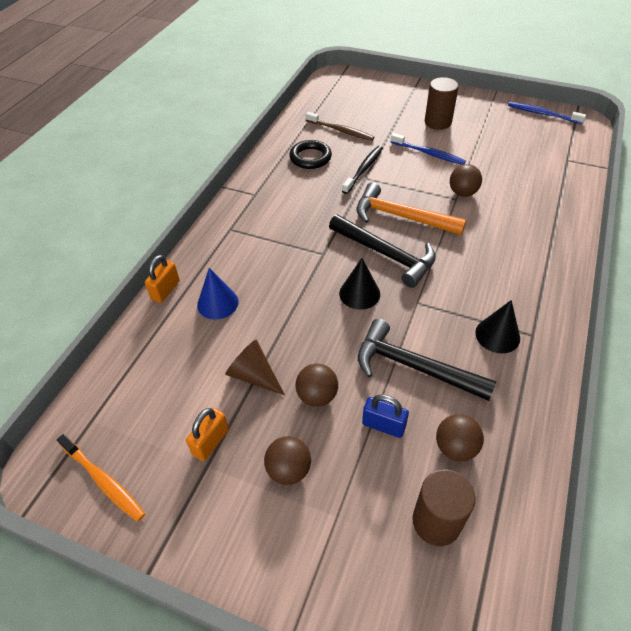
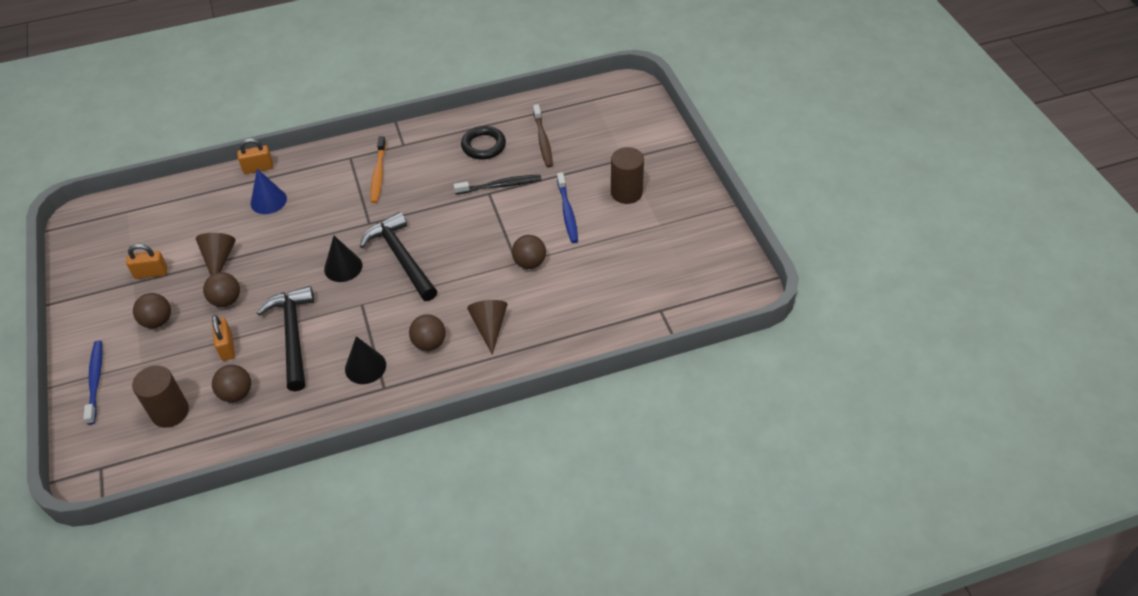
camera: 50 degrees right, 0 degrees up
orange toothbrush [57,434,145,522] -> orange toothbrush moved to [370,136,386,203]
black hammer [329,215,436,288] -> black hammer turned 150 degrees clockwise [360,212,437,301]
orange hammer [356,182,467,235] -> none
blue padlock [362,394,409,438] -> orange padlock [212,315,235,361]
blue toothbrush [508,102,586,124] -> blue toothbrush moved to [83,340,102,425]
none -> brown ball [409,314,446,351]
none -> brown cone [467,300,507,355]

